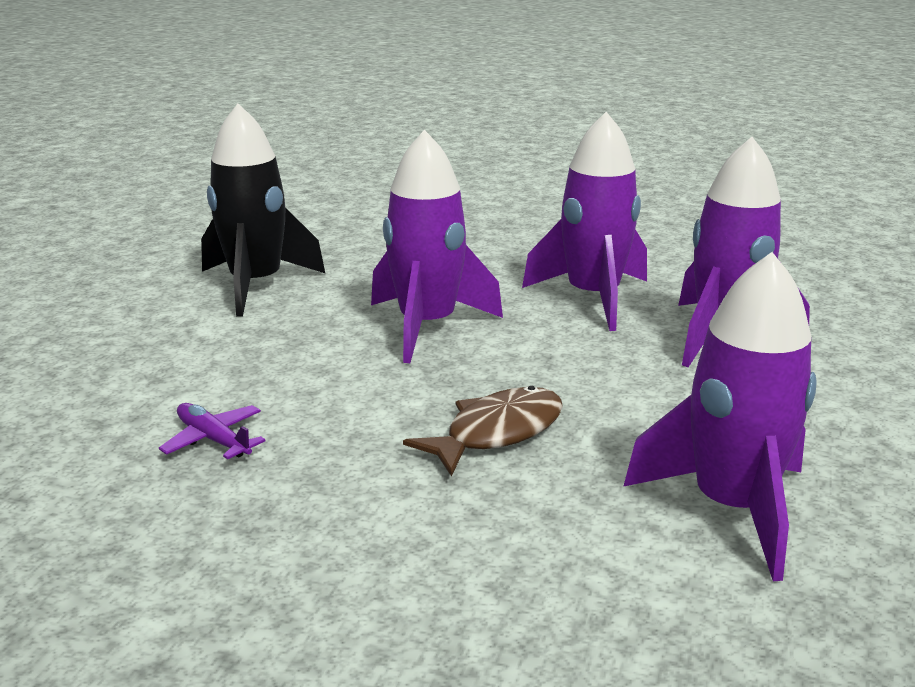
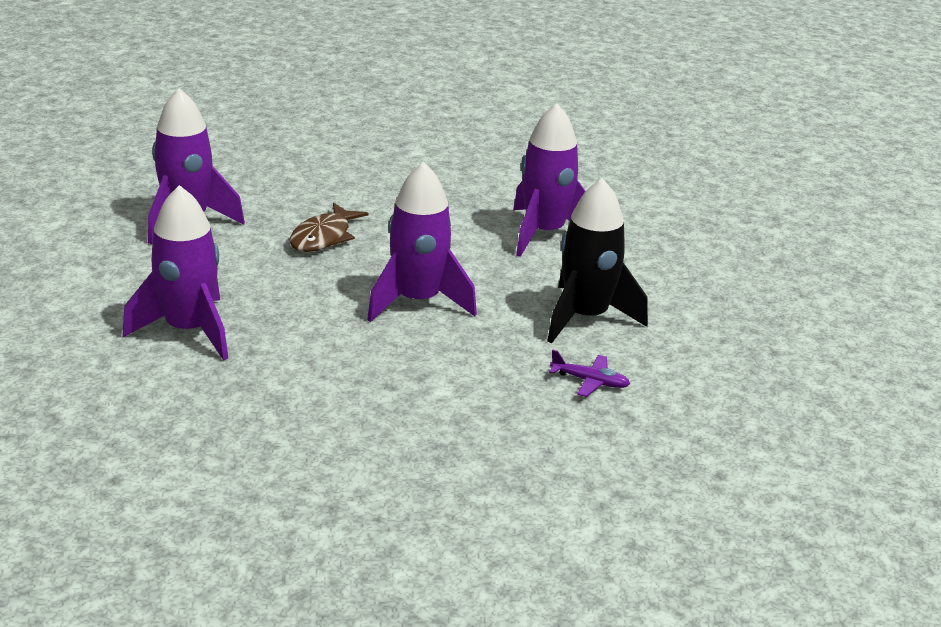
camera: 155 degrees right, 5 degrees up
purple plane [159,403,266,459] -> purple plane moved to [549,350,630,397]
purple rocket [522,112,647,331] -> purple rocket moved to [513,103,585,257]

